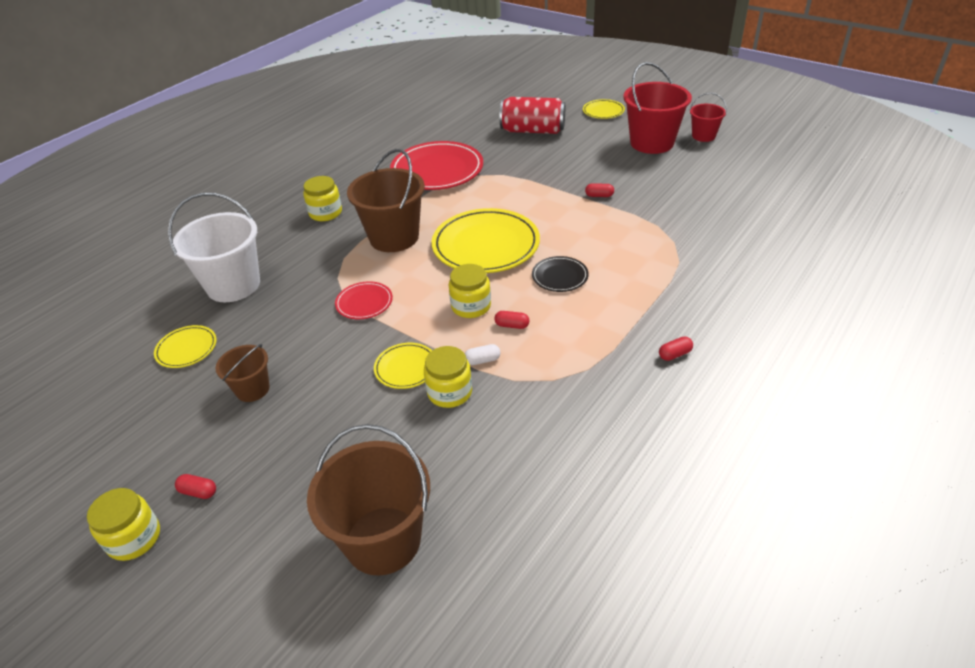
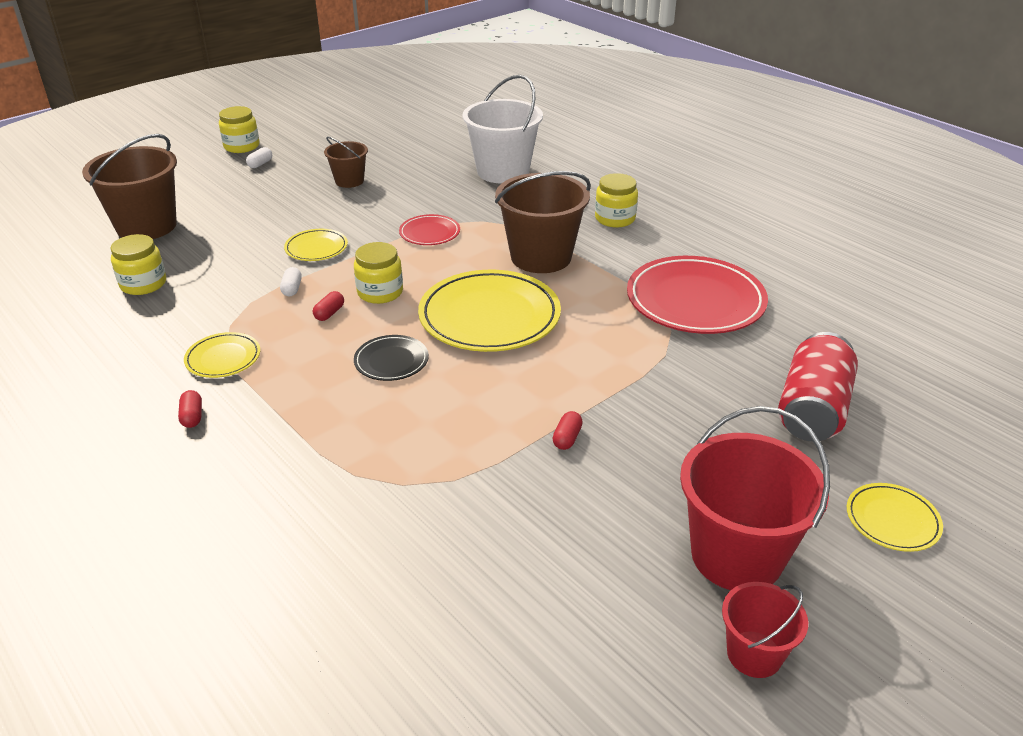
camera: 100 degrees right, 5 degrees down
yellow plate [154,325,217,368] -> yellow plate moved to [184,332,260,378]
red capsule [175,474,216,499] -> white capsule [246,147,272,168]
yellow jar [424,346,472,408] -> yellow jar moved to [110,234,166,295]

